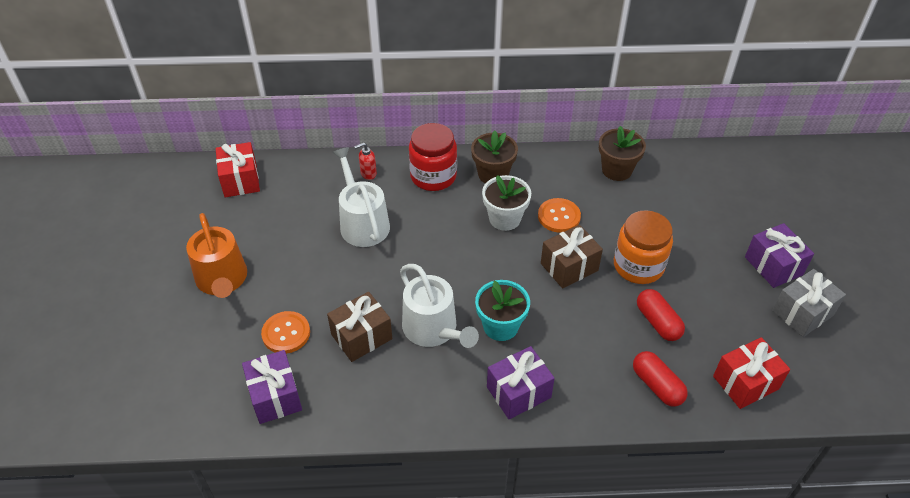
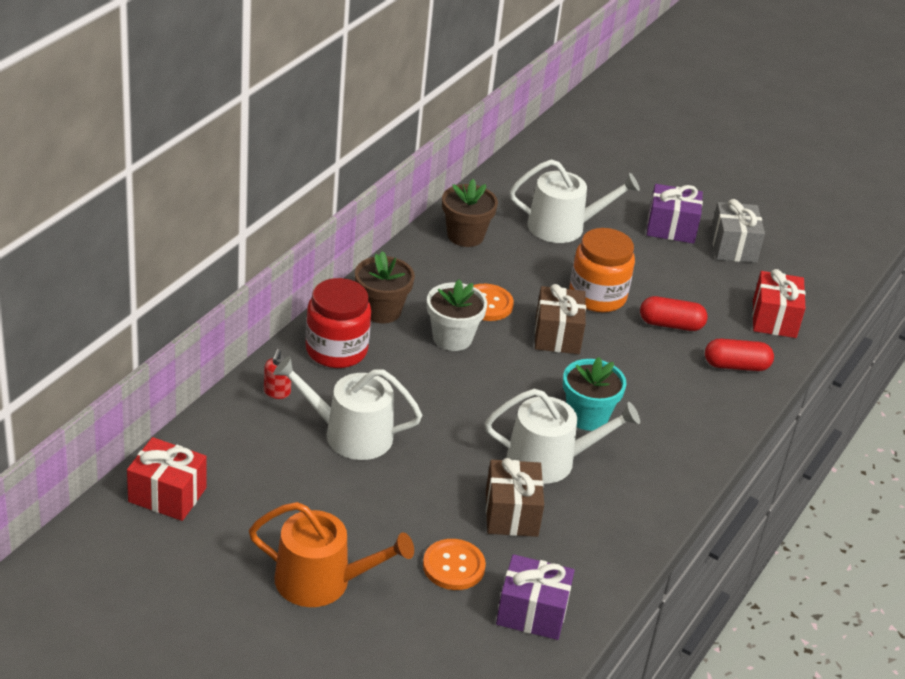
camera: 60 degrees left, 10 degrees down
purple gift [487,346,555,419] -> none
none -> white watering can [510,159,640,243]

